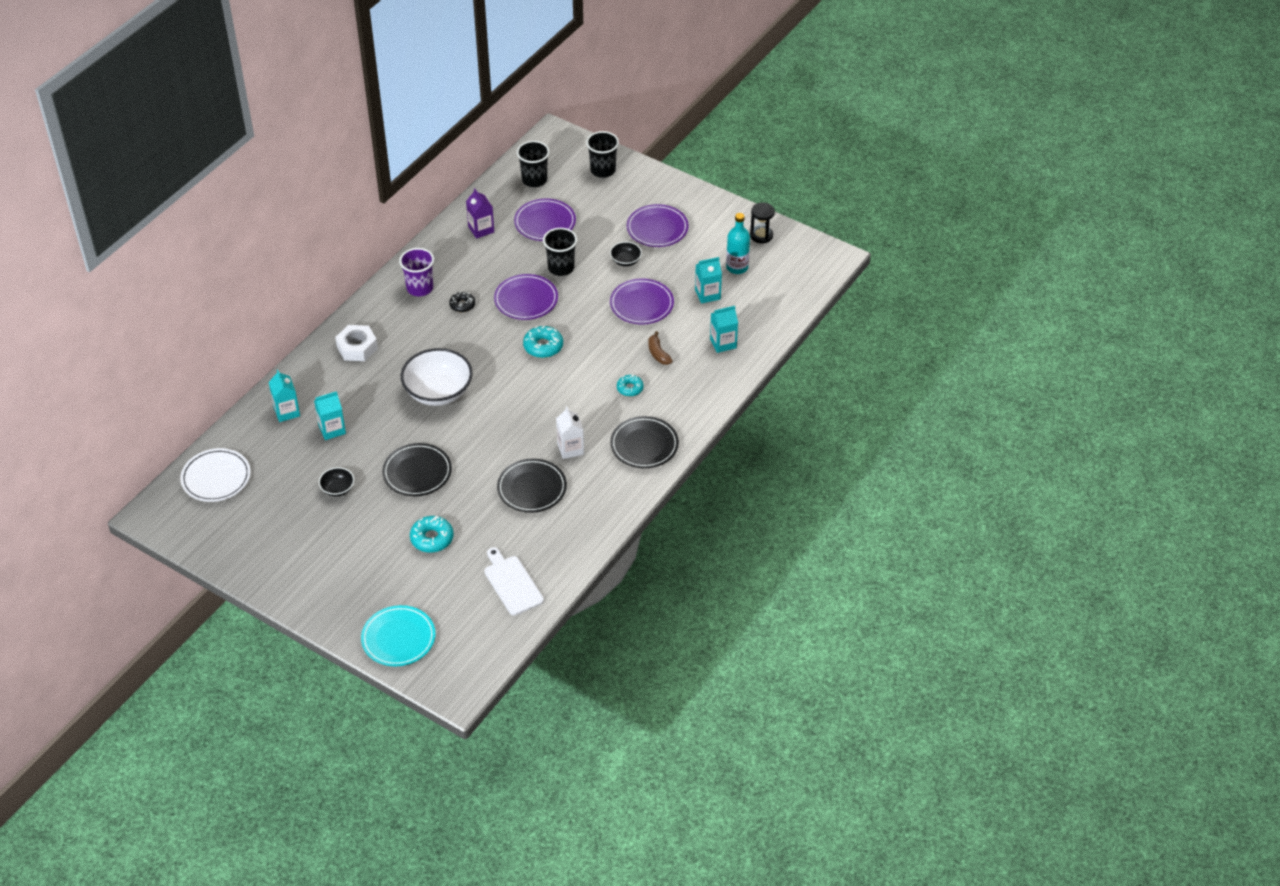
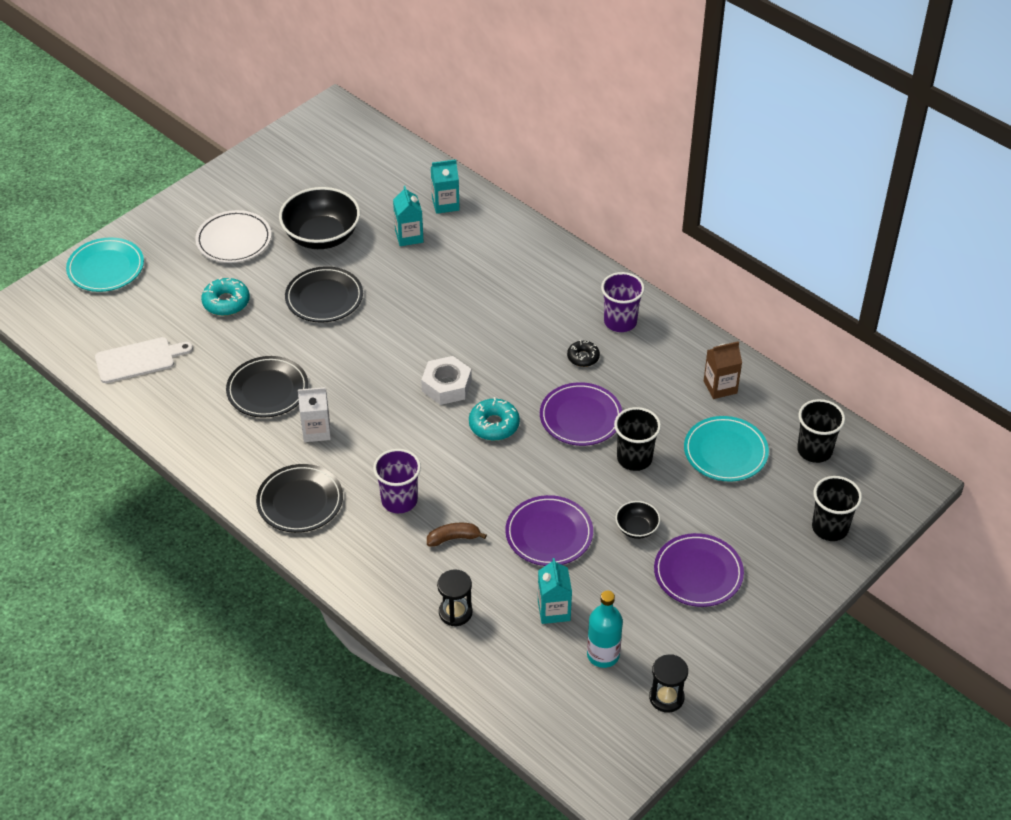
camera: 100 degrees right, 0 degrees up
white plate [180,448,251,502] -> white plate moved to [195,210,271,263]
black bowl [319,467,354,497] -> black bowl [279,187,360,249], size x2.10
white nut [335,325,378,361] -> white nut moved to [421,356,472,405]
white bowl [401,348,473,406] -> none
purple carton [466,188,494,239] -> brown carton [704,341,742,399]
purple plate [514,198,576,241] -> turquoise plate [684,416,769,482]
turquoise donut [617,375,644,396] -> purple cup [373,449,421,513]
turquoise carton [710,306,738,353] -> black hourglass [437,570,473,626]

